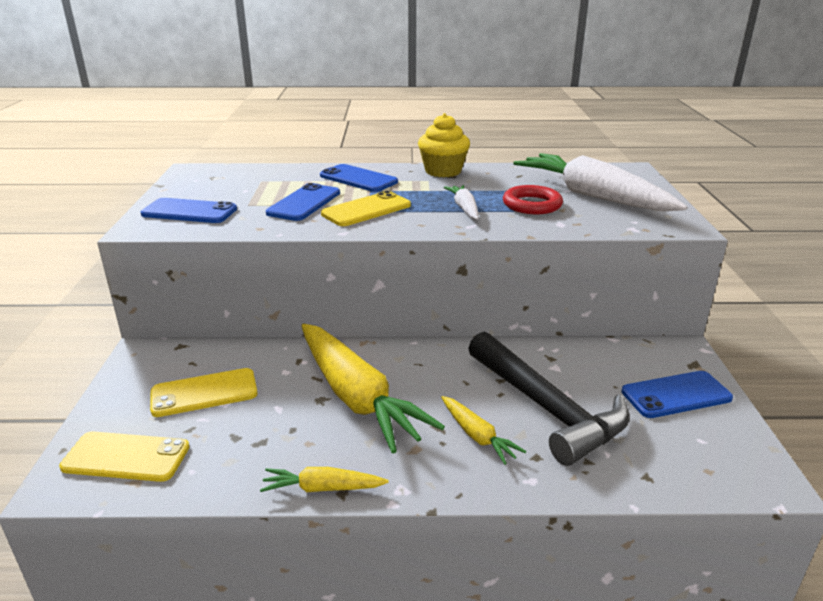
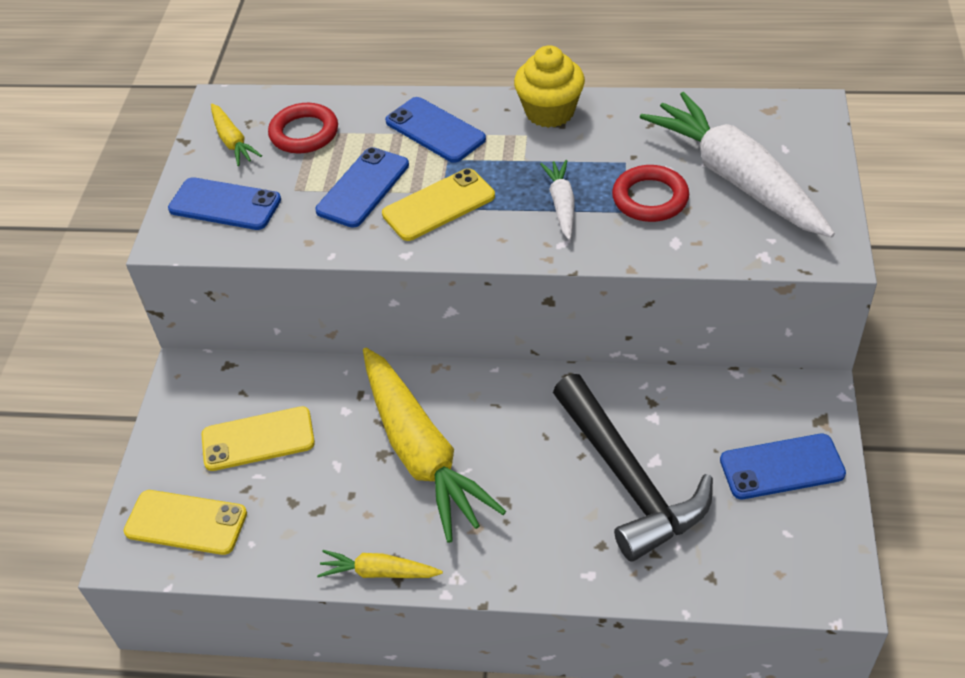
camera: 10 degrees right, 20 degrees up
yellow carrot [441,396,526,465] -> yellow carrot moved to [211,104,262,166]
none -> red ring [268,103,338,154]

